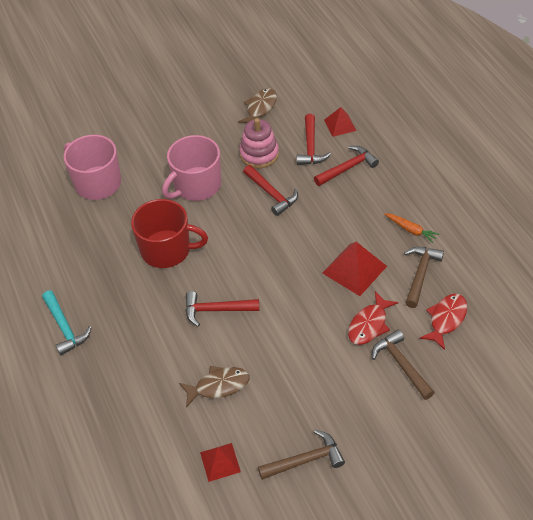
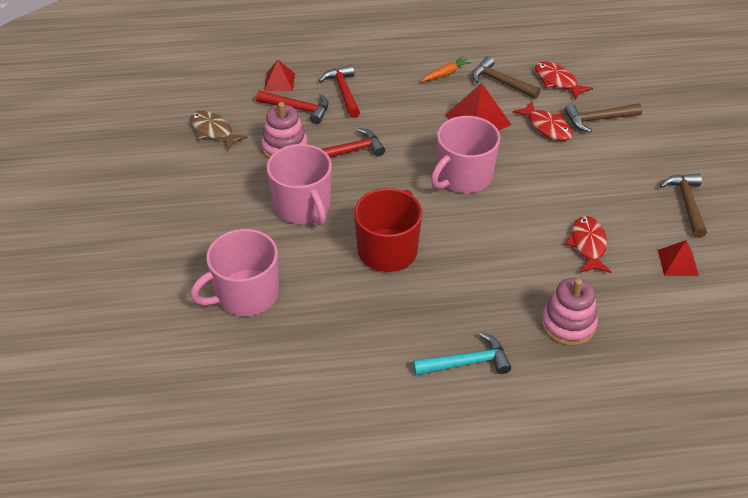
camera: 75 degrees left, 5 degrees down
brown fish [179,366,250,407] -> red fish [565,216,611,273]
red hammer [186,291,259,327] -> none
none -> pink mug [431,116,500,193]
none -> pink stacking toy [541,278,598,346]

